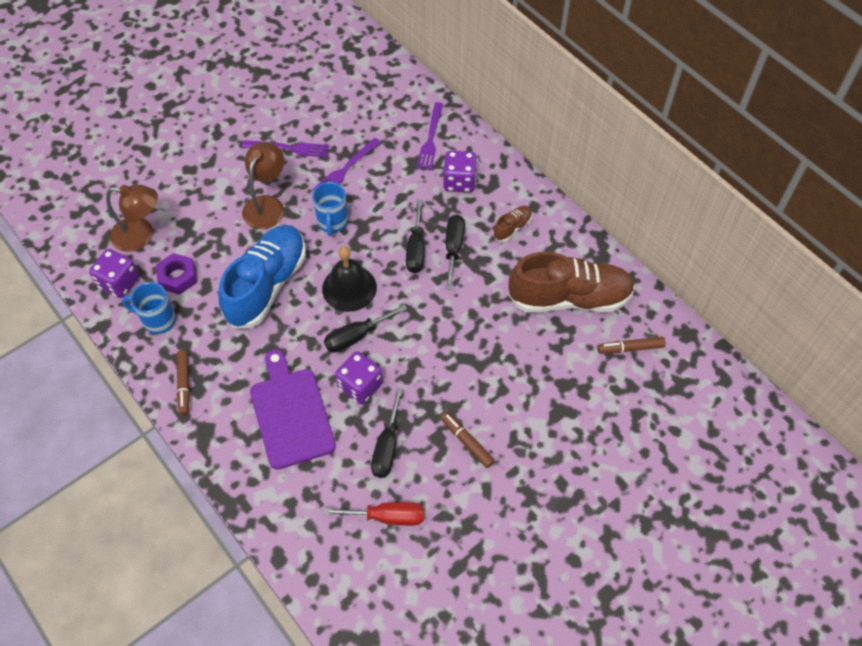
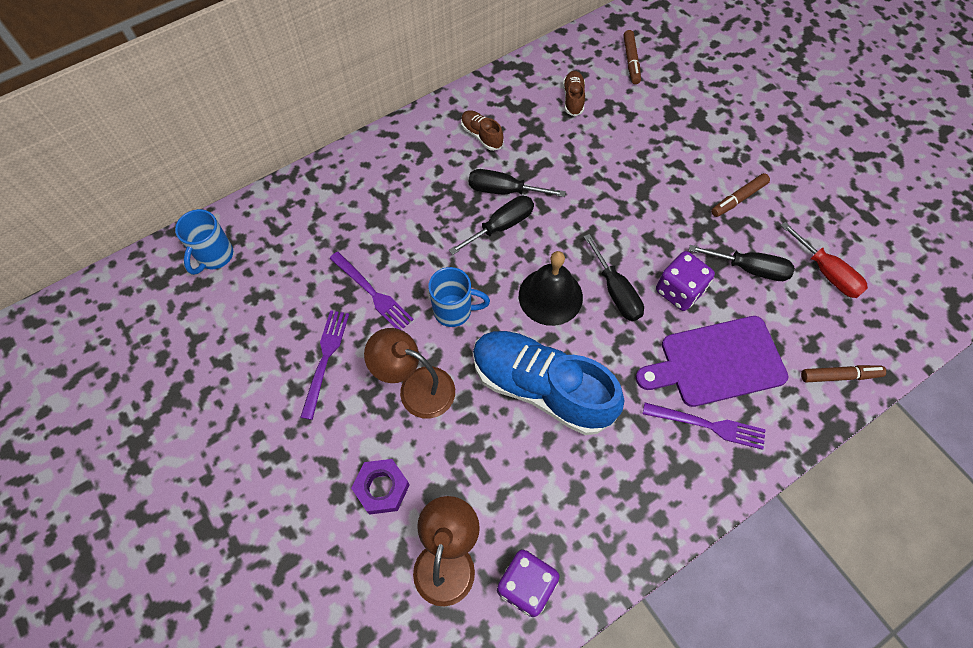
camera: 85 degrees left, 5 degrees up
blue mug [122,282,176,334] -> blue mug moved to [175,209,233,275]
purple nut [156,253,197,295] -> purple nut moved to [351,459,410,515]
brown marker [177,350,190,415] -> brown marker moved to [801,365,886,382]
red screwdriver [323,502,424,526] -> red screwdriver turned 135 degrees clockwise [780,222,868,298]
black screwdriver [406,200,425,273] -> black screwdriver turned 45 degrees counterclockwise [449,196,534,255]
purple fork [416,102,443,170] -> purple fork moved to [643,403,766,450]
purple dice [443,151,477,193] -> none
brown shoe [508,252,635,312] -> brown shoe [563,71,585,116], size x0.43

